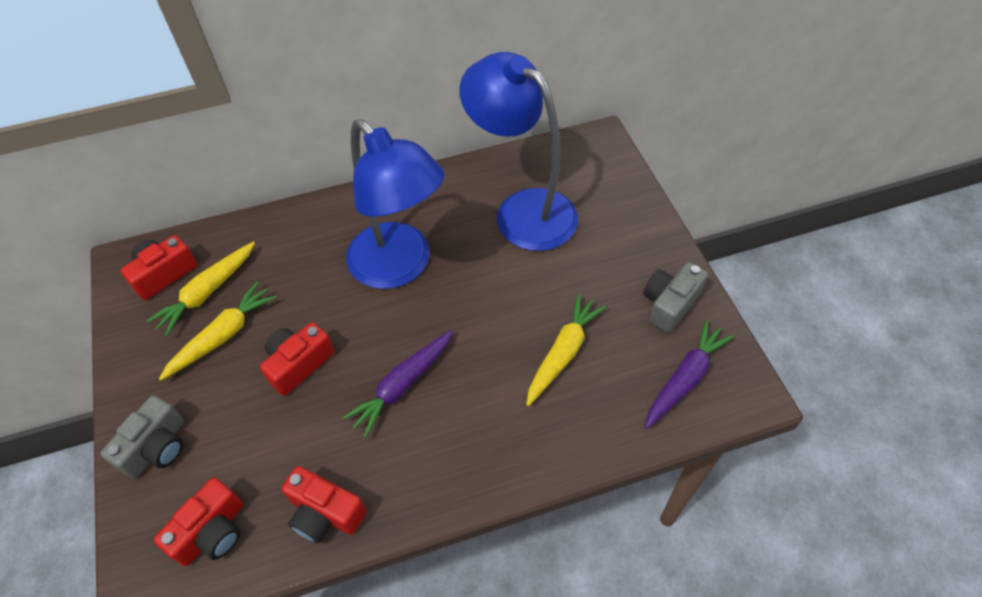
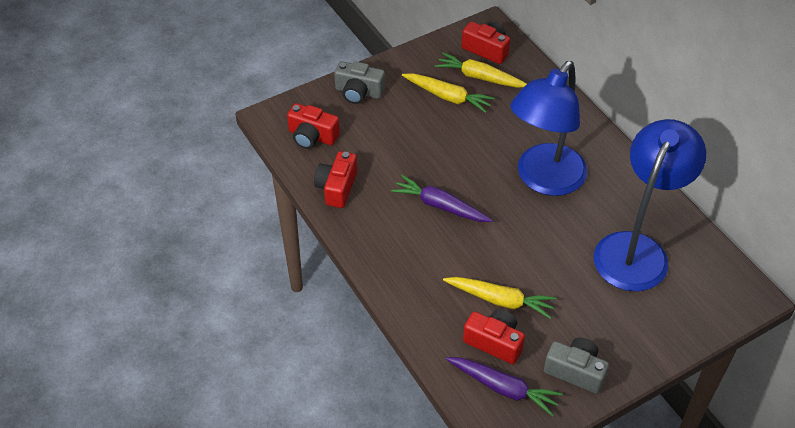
camera: 75 degrees right, 5 degrees down
red camera [260,322,334,396] -> red camera moved to [463,309,525,364]

